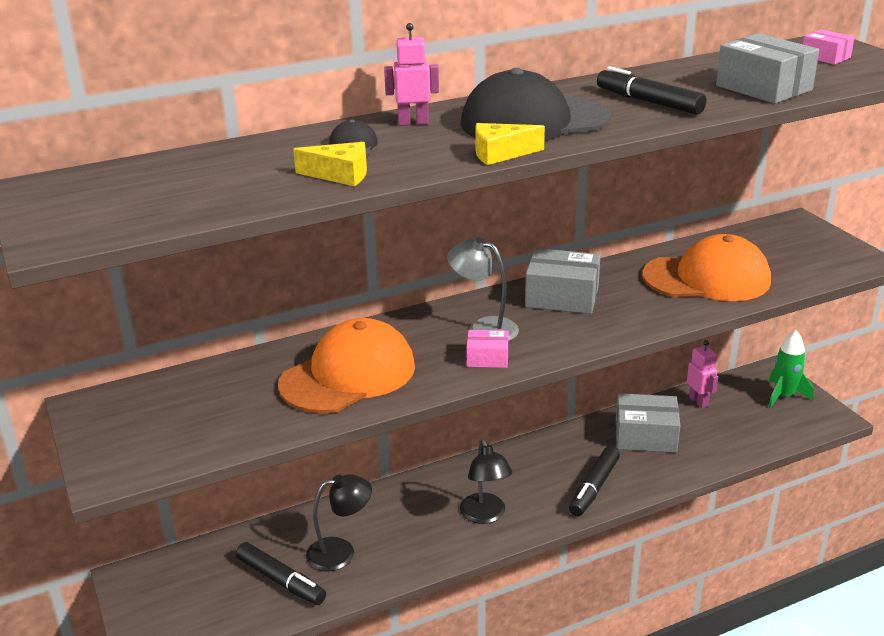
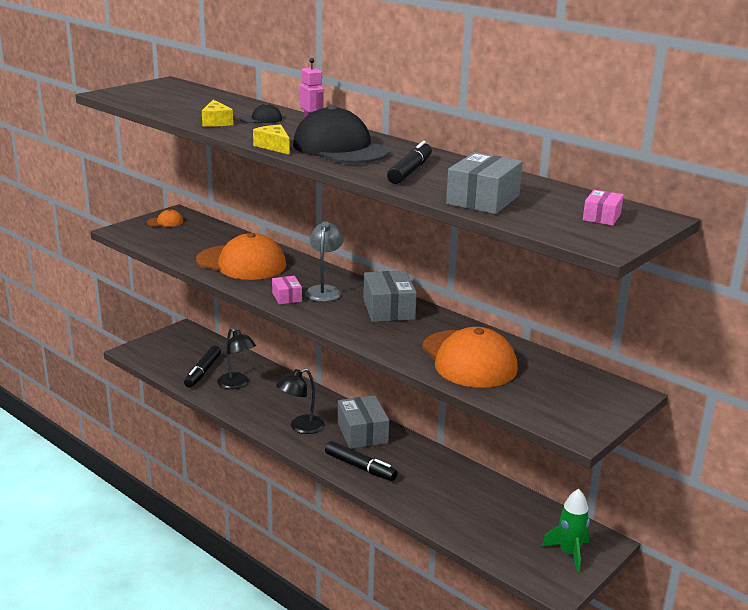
camera: 65 degrees right, 5 degrees down
black marker [569,446,620,516] -> black marker turned 150 degrees counterclockwise [325,441,398,481]
grey box [616,393,680,453] -> grey box moved to [338,395,389,449]
pink robot [687,340,718,408] -> none
none -> orange cap [147,209,183,227]

